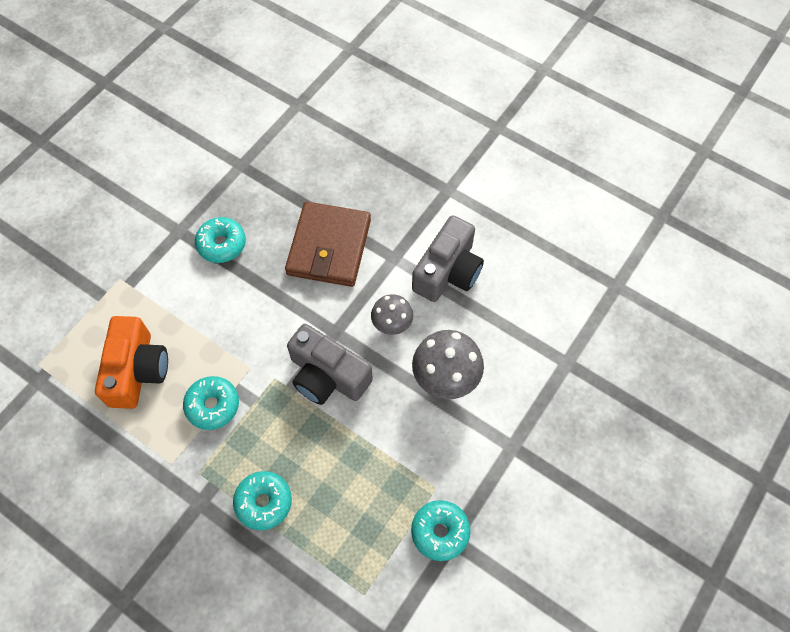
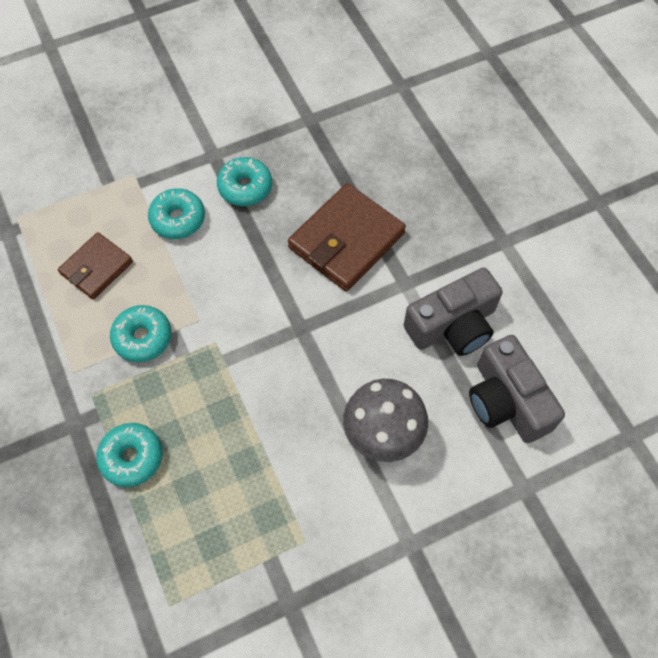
camera: 30 degrees right, 0 degrees up
orange camera [95,316,168,409] -> brown wallet [58,232,133,300]
grey camera [287,324,373,405] -> grey camera moved to [469,335,565,443]
grey mushroom [371,294,413,335] -> none
turquoise donut [411,500,471,561] -> turquoise donut moved to [148,188,205,239]

